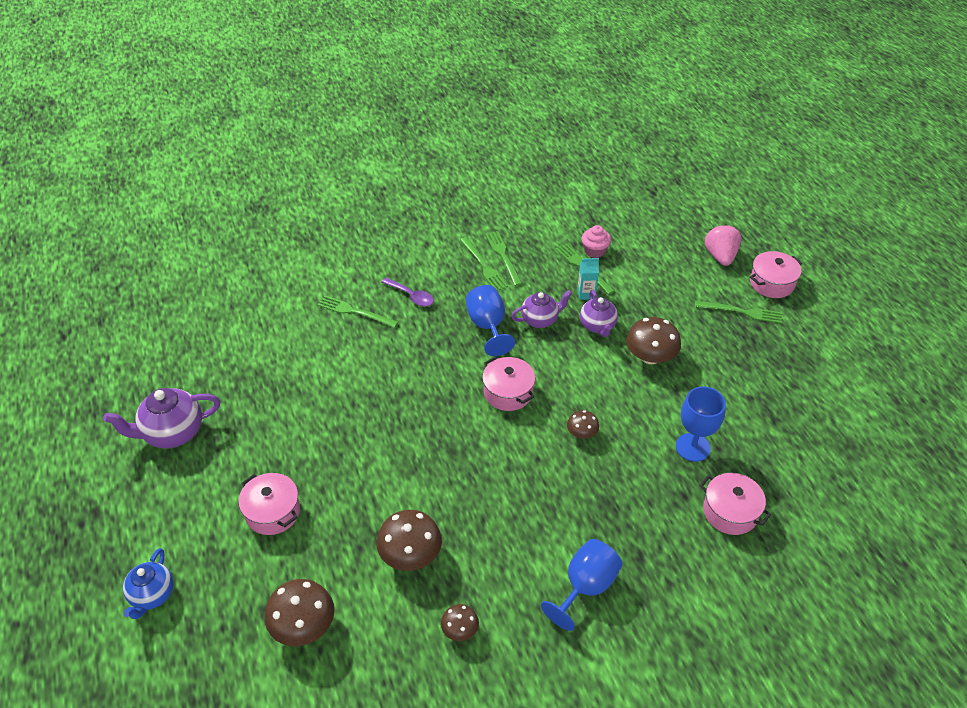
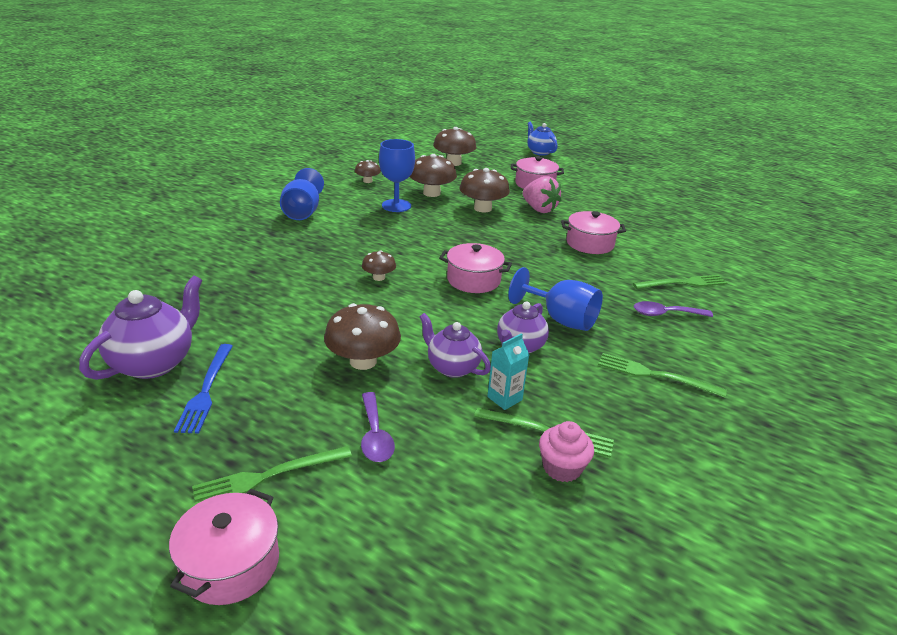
camera: 140 degrees right, 15 degrees down
purple teapot [103,388,220,448] -> purple teapot moved to [79,275,203,380]
green fork [485,231,522,286] -> none
blue goblet [676,386,726,462] -> blue goblet moved to [379,139,415,212]
pink pot [699,473,771,535] -> pink pot moved to [561,211,626,254]
pink strawberry [705,224,742,266] -> pink strawberry moved to [523,176,561,213]
none -> blue fork [174,344,233,434]
none -> purple spoon [361,392,395,462]
none -> brown mushroom [460,168,510,213]

